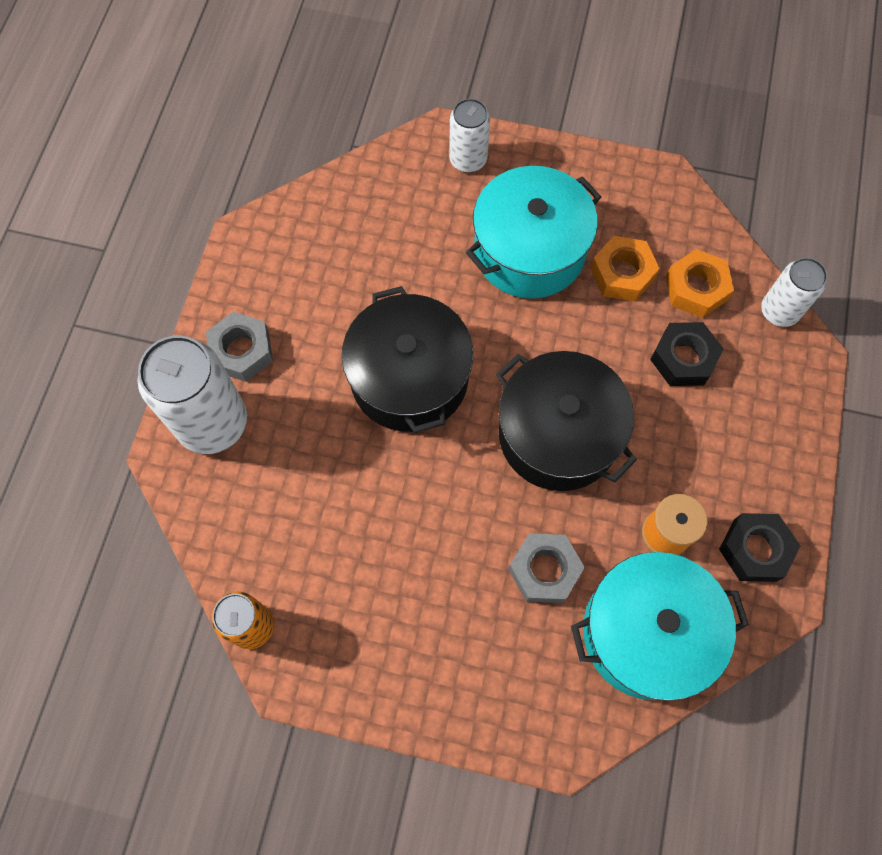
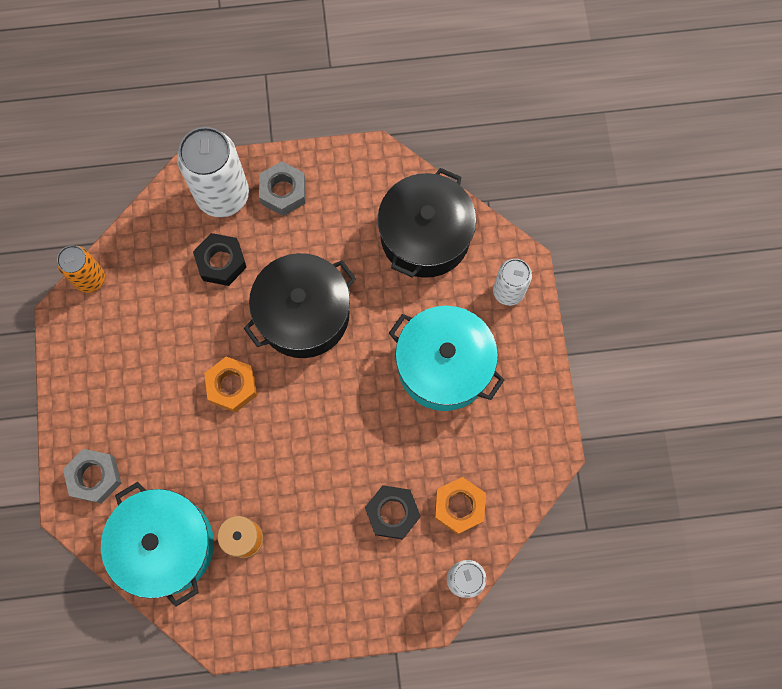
camera: 70 degrees right, 5 degrees up
black pot [496,351,637,491] -> black pot moved to [378,168,476,278]
grey nut [508,533,585,603] -> grey nut moved to [63,449,121,504]
orange nut [590,236,660,301] -> orange nut moved to [204,356,257,412]
black nut [719,513,800,582] -> black nut moved to [193,233,247,286]

